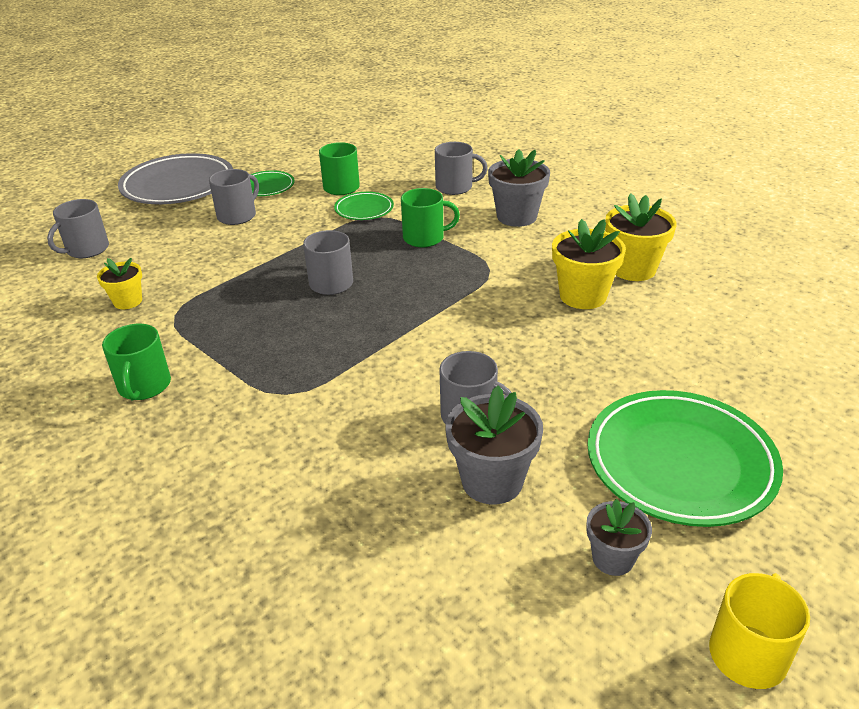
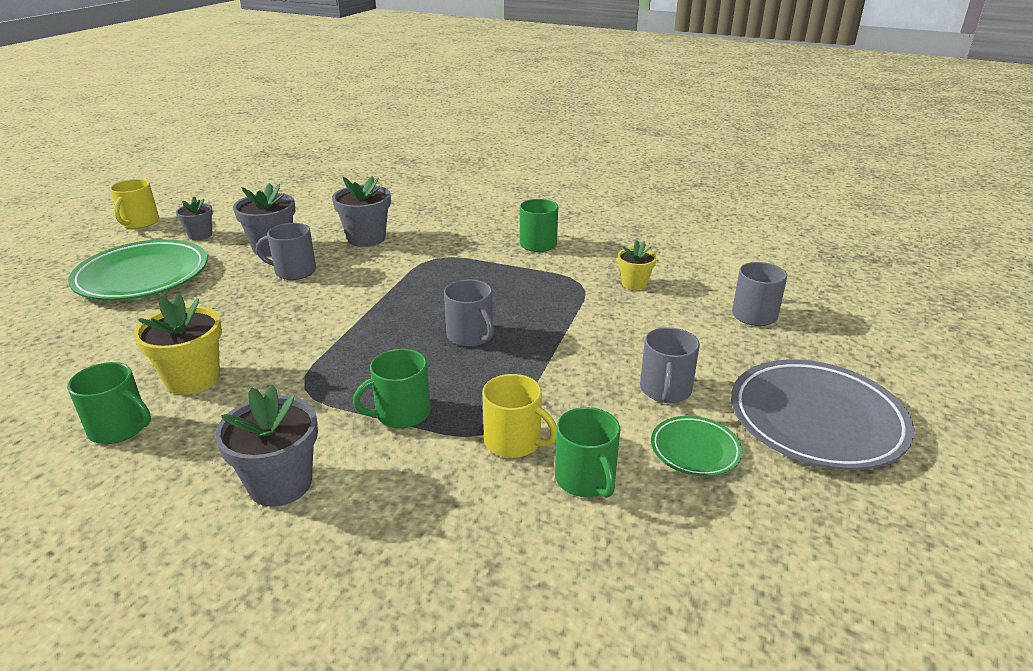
camera: 155 degrees right, 5 degrees down
green plate [334,192,394,220] -> yellow mug [482,374,557,458]
grey mug [435,142,488,195] -> none
yellow flower pot [605,193,677,281] -> green mug [67,362,151,444]
none -> grey flower pot [332,176,391,247]

